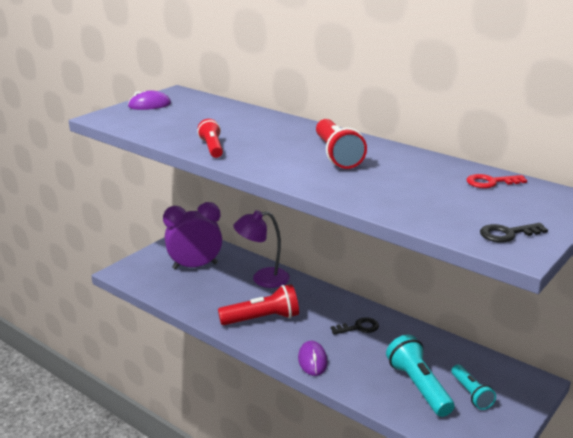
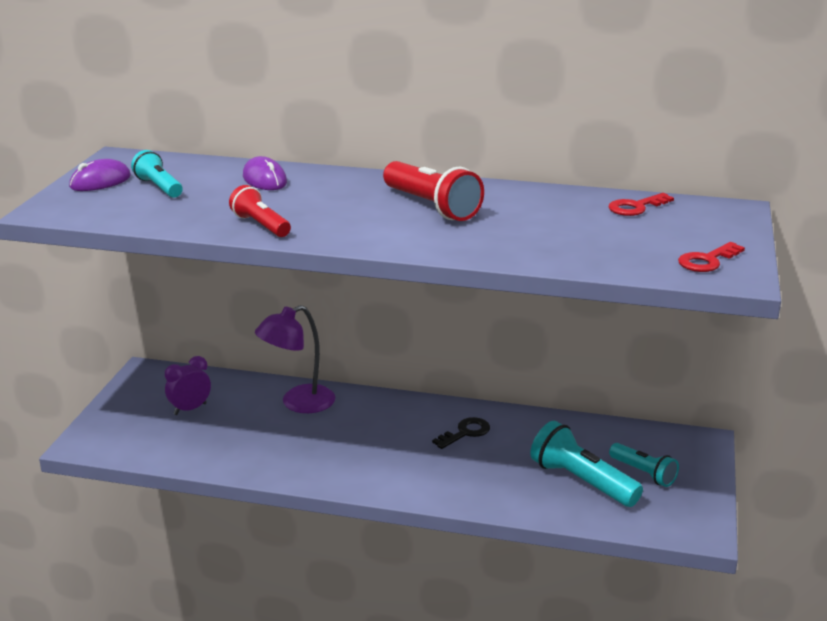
camera: 25 degrees left, 0 degrees up
purple clock [163,202,222,270] -> purple clock [165,356,211,415], size x0.54
red flashlight [218,284,299,325] -> none
purple mouse [298,341,328,376] -> purple mouse moved to [243,156,287,190]
black key [480,223,548,243] -> red key [678,242,745,272]
none -> turquoise flashlight [131,150,183,198]

